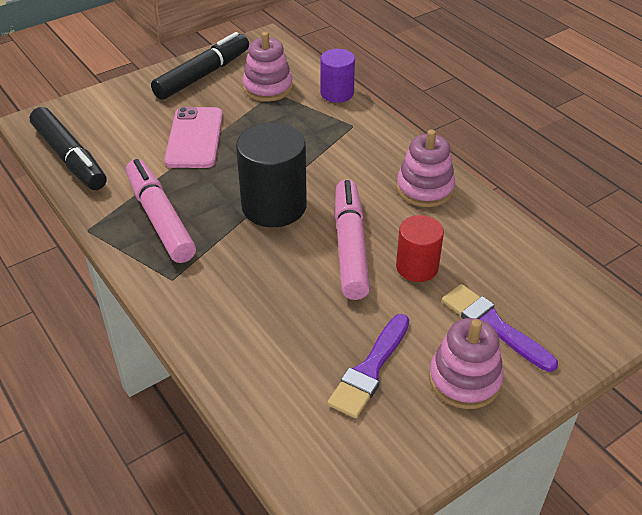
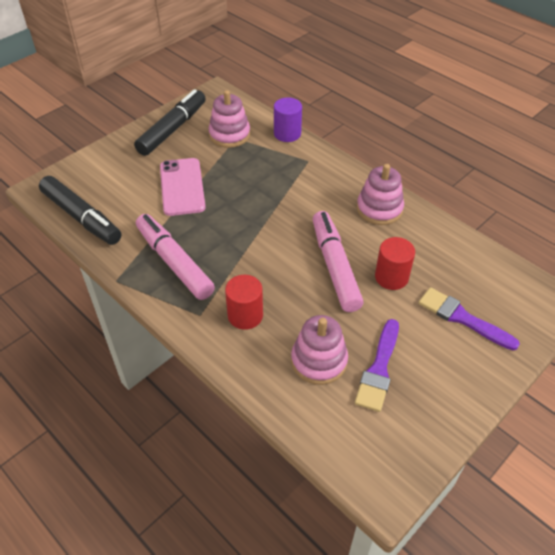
camera: 10 degrees left, 5 degrees up
black cylinder [236,123,307,227] -> none
pink stacking toy [429,318,504,409] -> pink stacking toy moved to [291,315,348,385]
none -> red cylinder [225,275,263,330]

